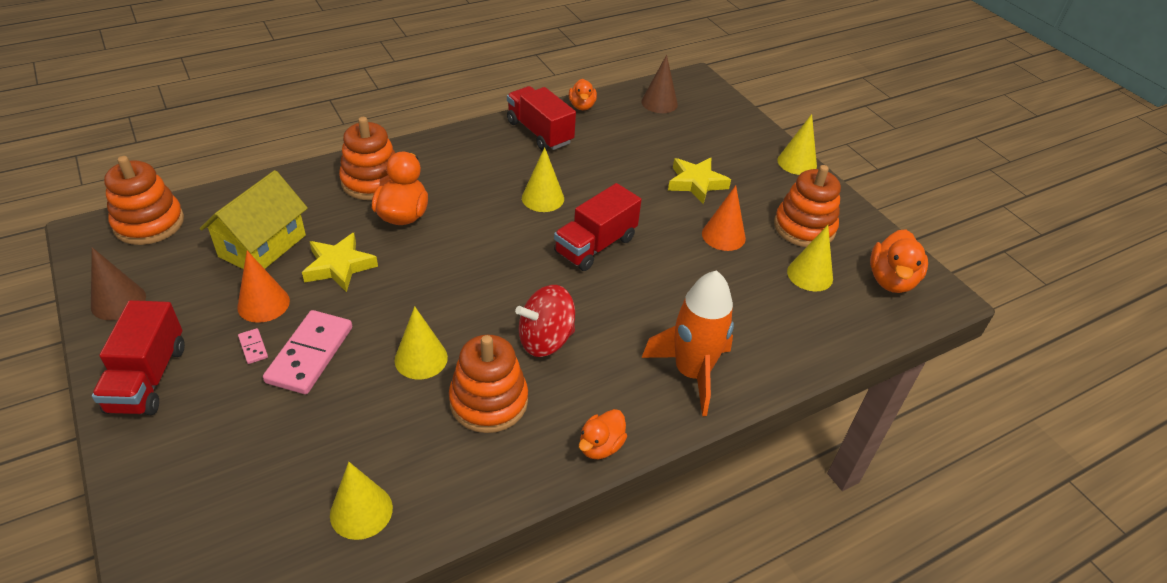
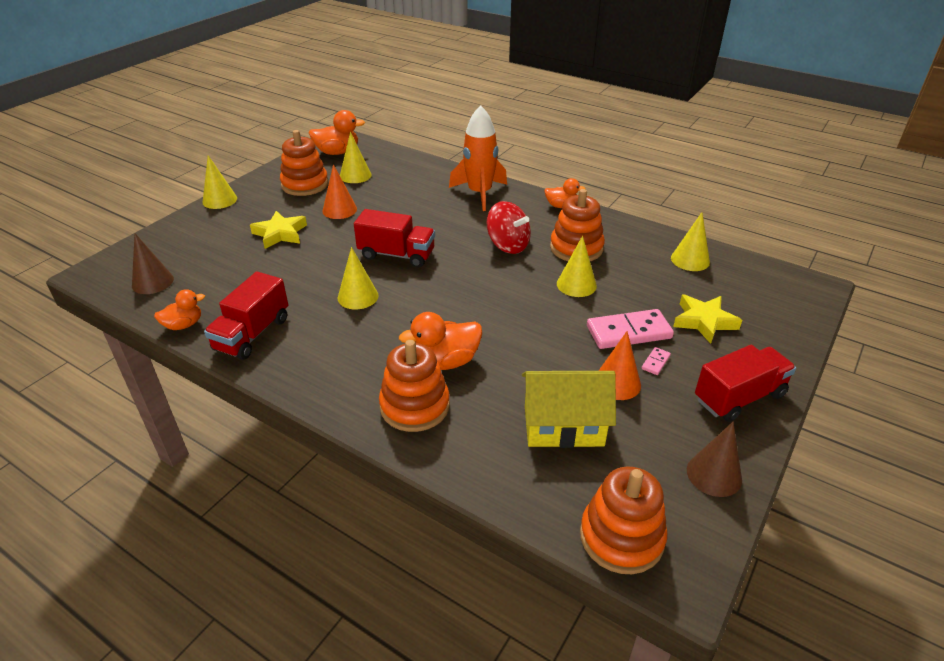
camera: 115 degrees left, 5 degrees down
yellow star [302,233,378,292] -> yellow star moved to [673,295,742,344]

